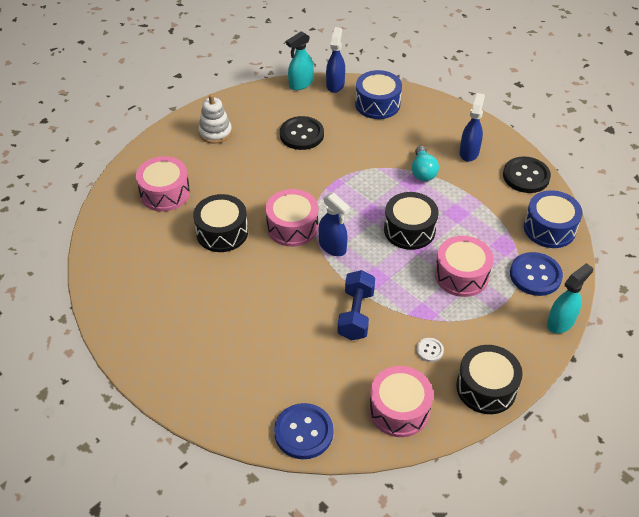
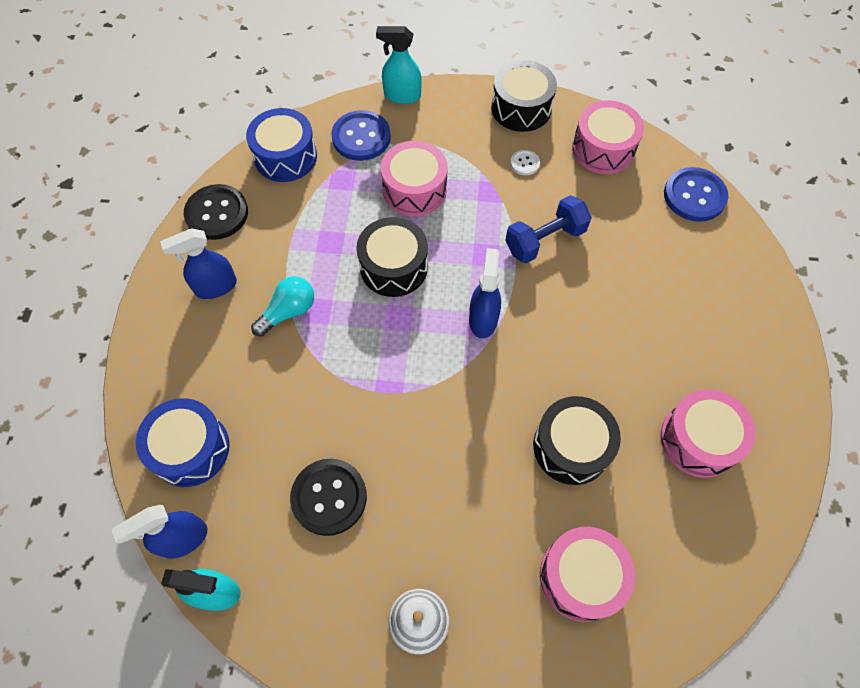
camera: 130 degrees left, 15 degrees up
pink drum [266,189,318,247] -> pink drum moved to [660,389,756,478]

